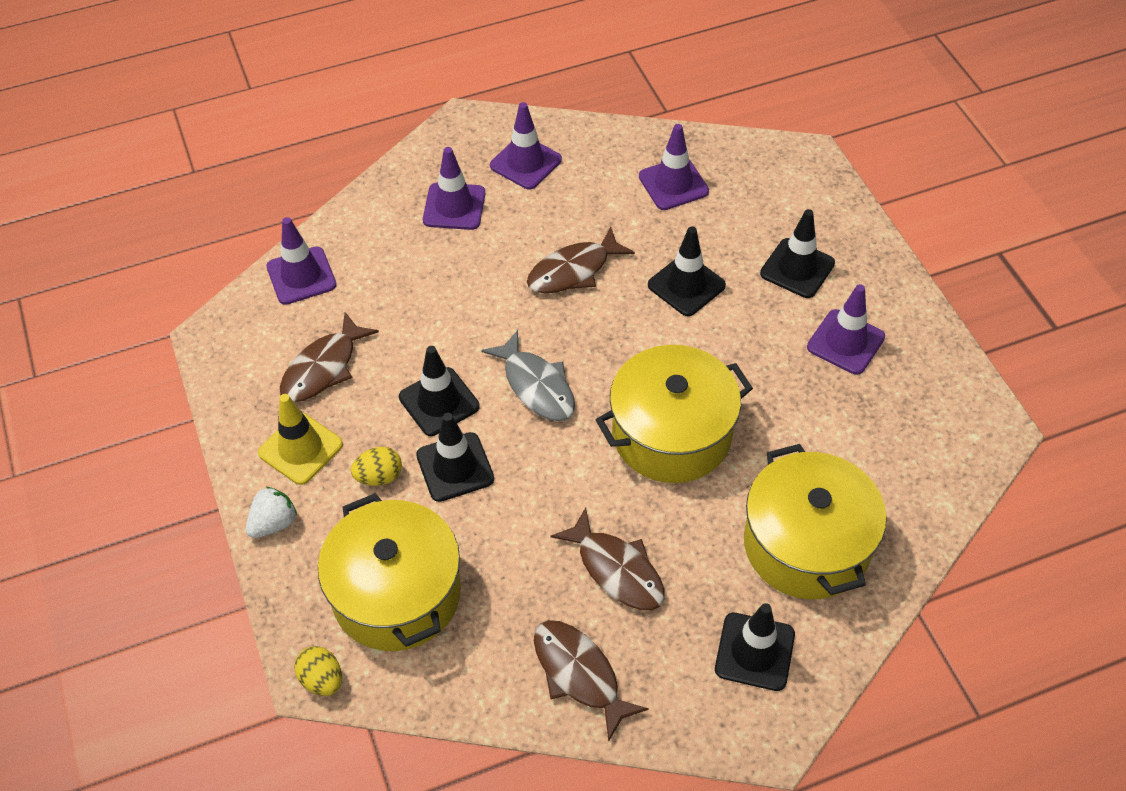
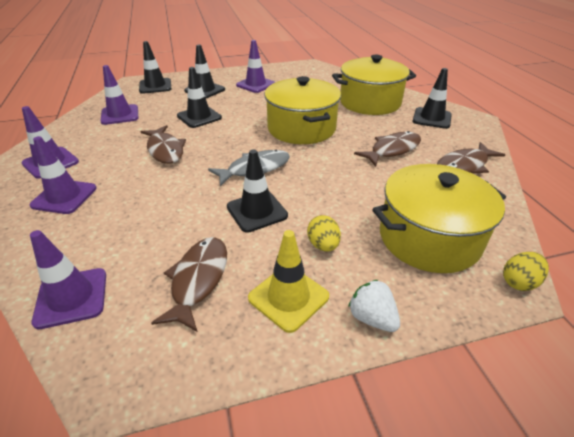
camera: 85 degrees left, 15 degrees down
brown fish [280,312,379,402] -> brown fish turned 120 degrees counterclockwise [151,237,227,332]
black traffic cone [416,413,494,502] -> black traffic cone moved to [139,41,171,94]

